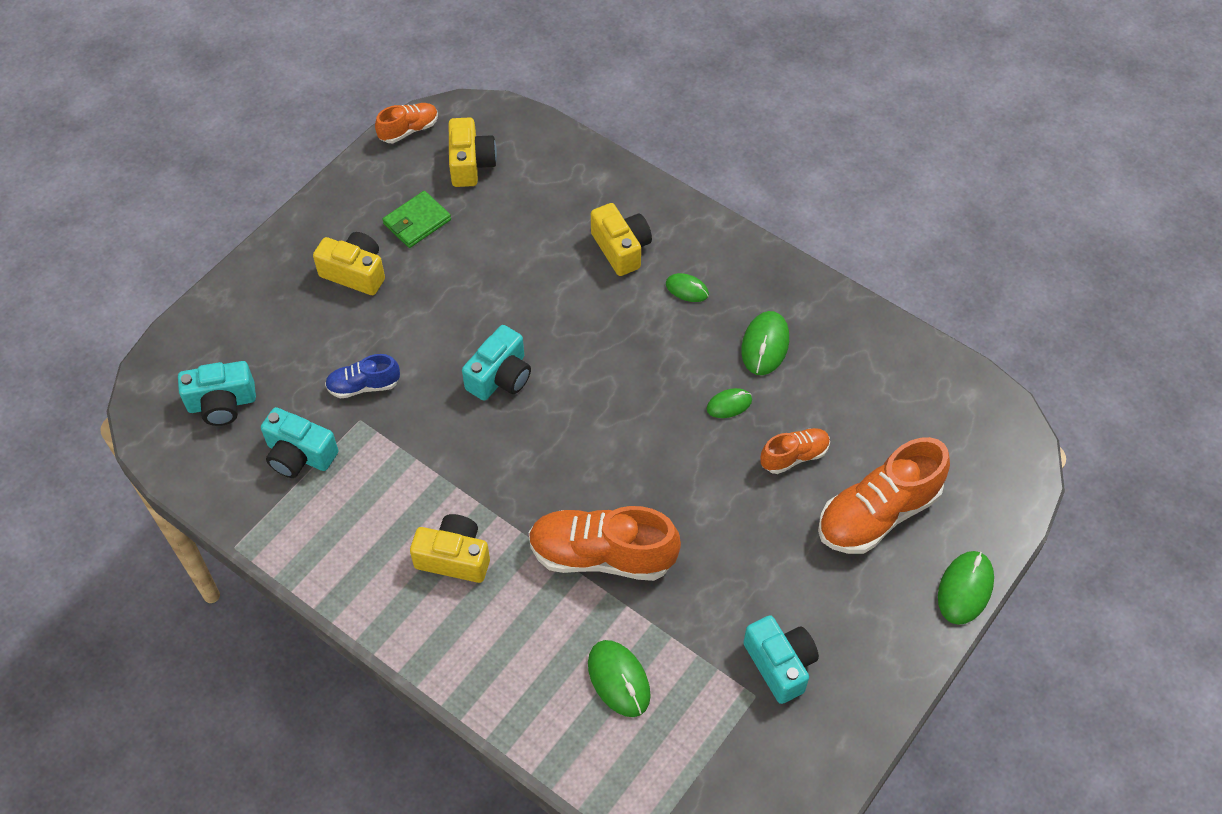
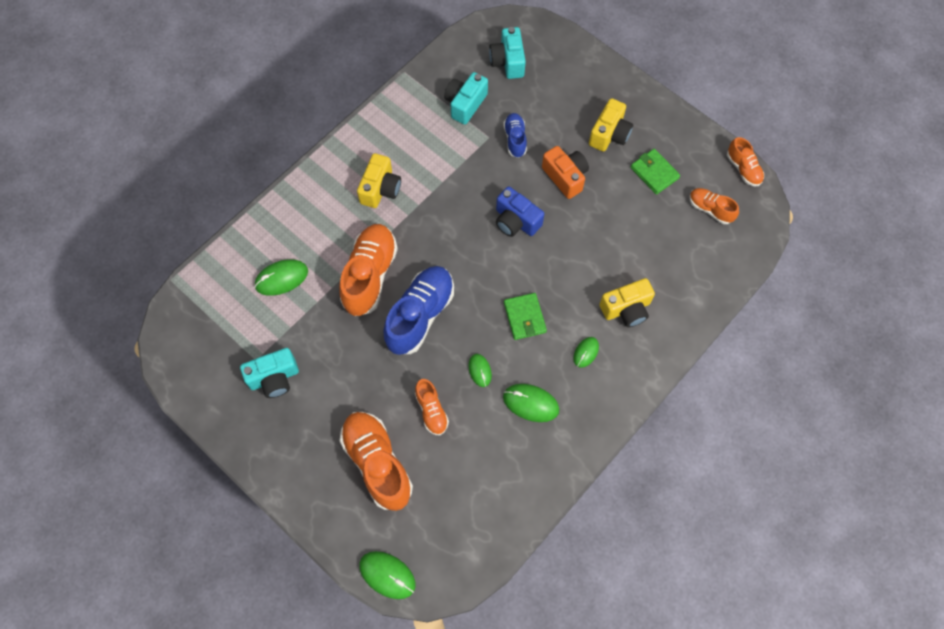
camera: 95 degrees right, 10 degrees up
yellow camera [449,117,497,187] -> orange shoe [689,188,739,224]
turquoise camera [462,325,531,401] -> blue camera [496,186,544,237]
green mouse [938,551,994,625] -> green mouse moved to [359,551,415,599]
none -> blue shoe [383,266,454,355]
none -> green wallet [504,293,547,340]
none -> orange camera [542,146,589,199]

